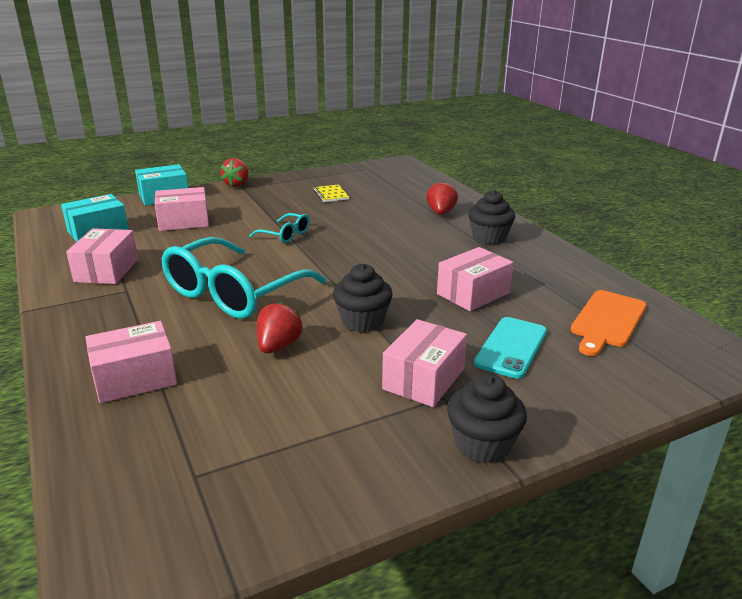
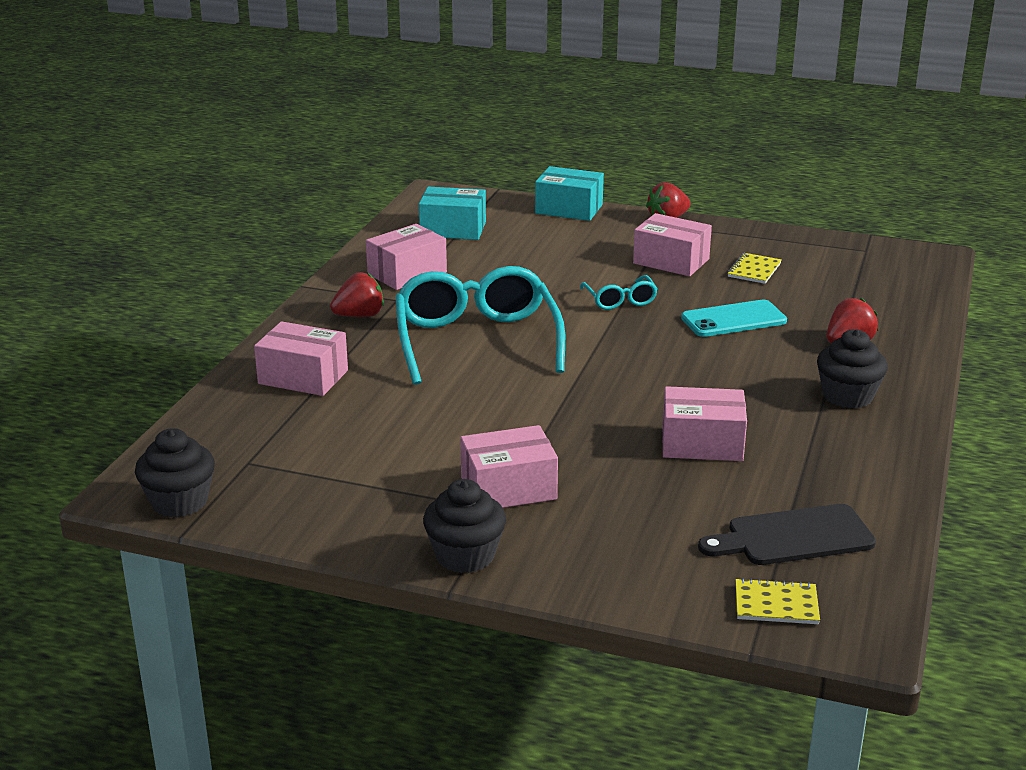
camera: 45 degrees right, 0 degrees up
pink box [155,187,209,231] -> pink box moved to [633,213,712,276]
turquoise glasses [161,237,327,319] -> turquoise glasses turned 90 degrees clockwise [395,266,565,385]
red strawberry [257,302,303,353] -> red strawberry moved to [330,272,384,317]
black cupcake [333,264,393,332] -> black cupcake moved to [135,428,215,517]
turquoise phone [474,317,547,379] -> turquoise phone moved to [681,300,787,337]
orange cutting board [571,290,647,356] -> black cutting board [698,504,876,565]
none -> yellow notebook [736,578,820,624]

